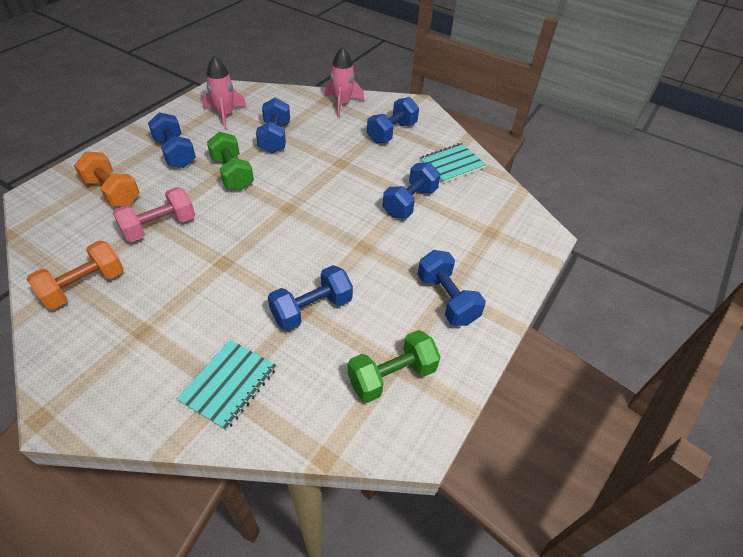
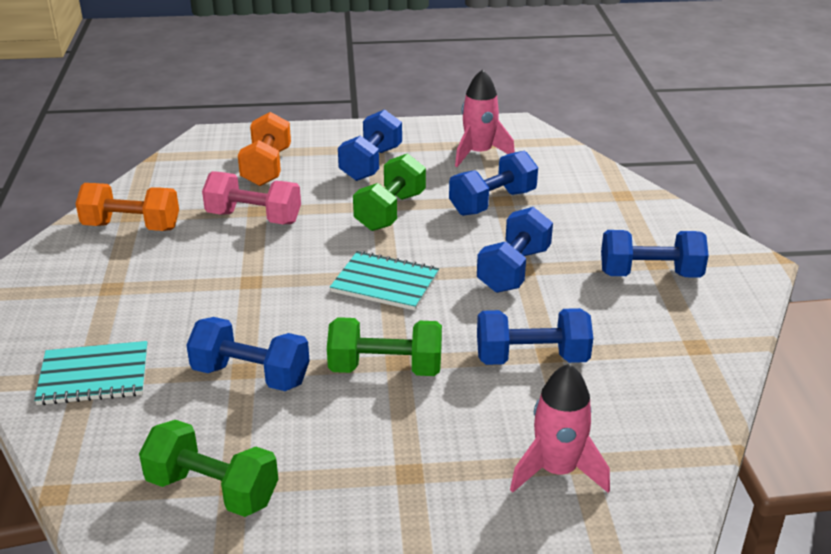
camera: 55 degrees right, 15 degrees down
pink rocket [325,47,364,117] -> pink rocket moved to [510,364,610,493]
blue dumbbell [417,250,486,326] -> blue dumbbell moved to [477,207,553,293]
turquoise notebook [420,143,486,183] -> turquoise notebook moved to [330,251,439,310]
none -> green dumbbell [327,317,442,376]

